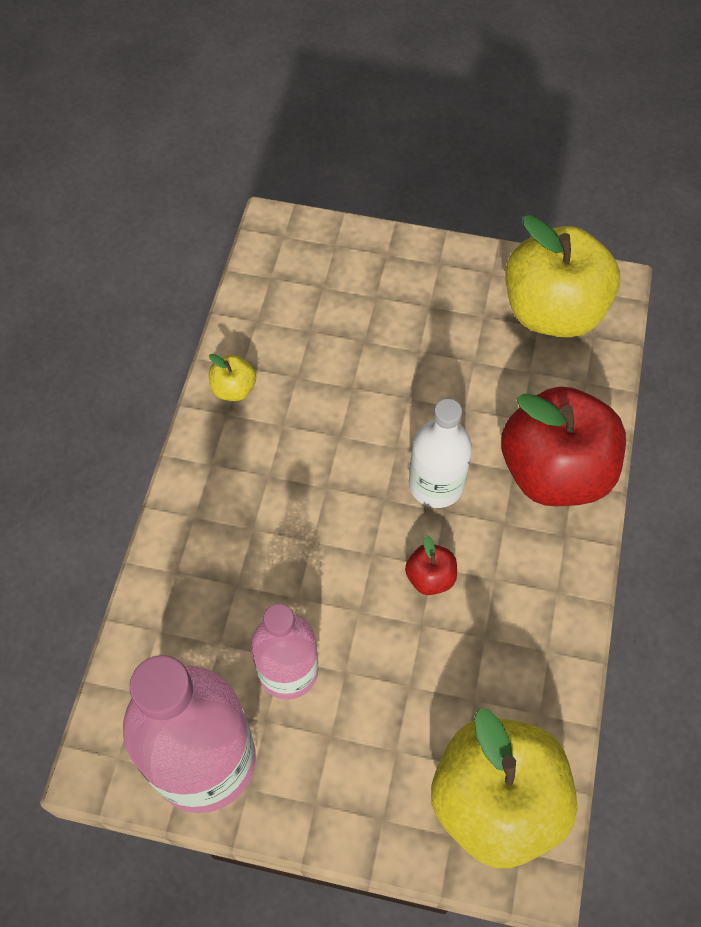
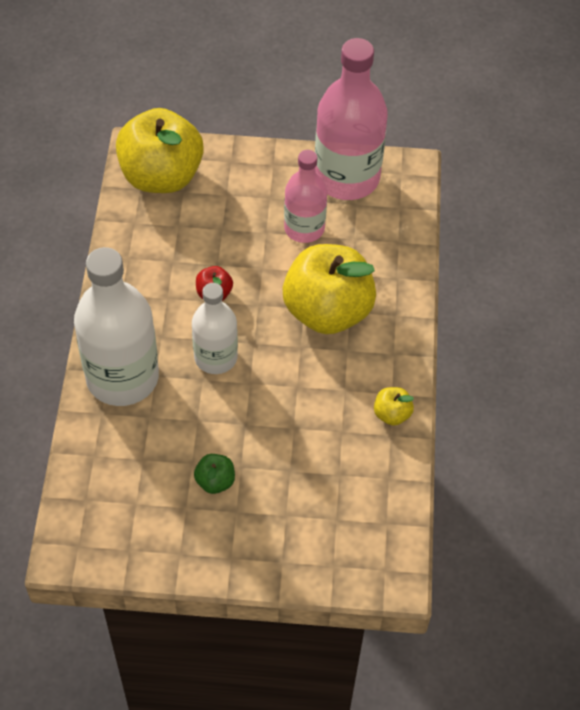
camera: 170 degrees right, 5 degrees down
red apple [501,387,626,506] -> white bottle [74,247,159,406]
yellow apple [506,215,620,338] -> yellow apple moved to [282,244,376,334]
none -> green apple [194,454,235,494]

